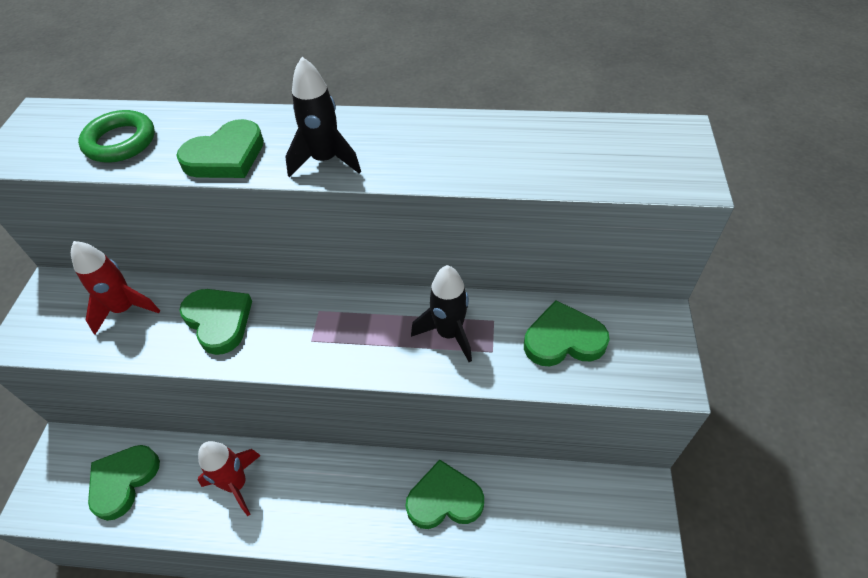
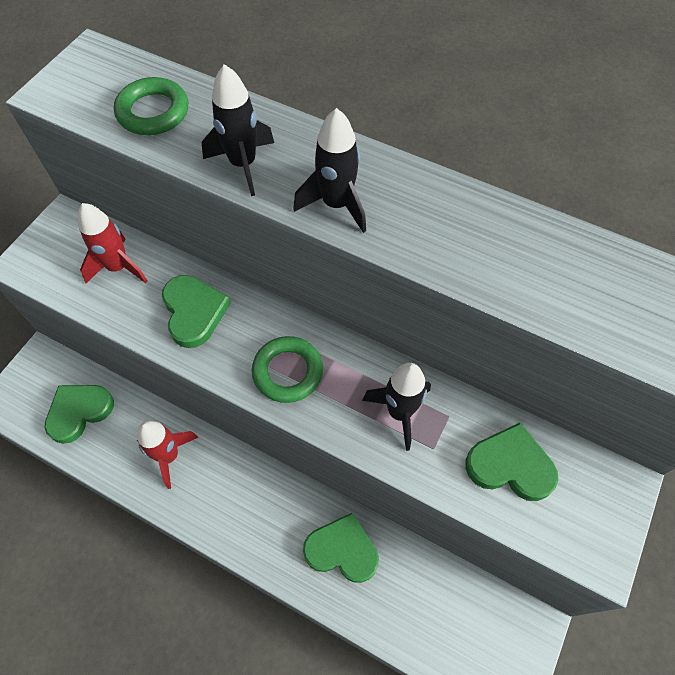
camera: 20 degrees right, 10 degrees up
green heart [176,119,264,178] -> black rocket [202,64,274,196]
none -> green ring [252,336,323,403]

